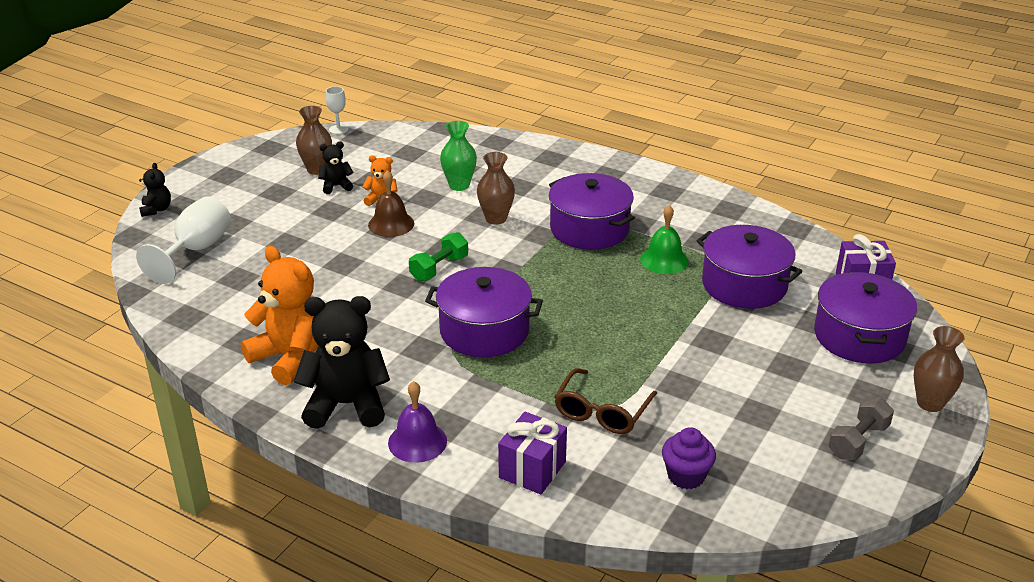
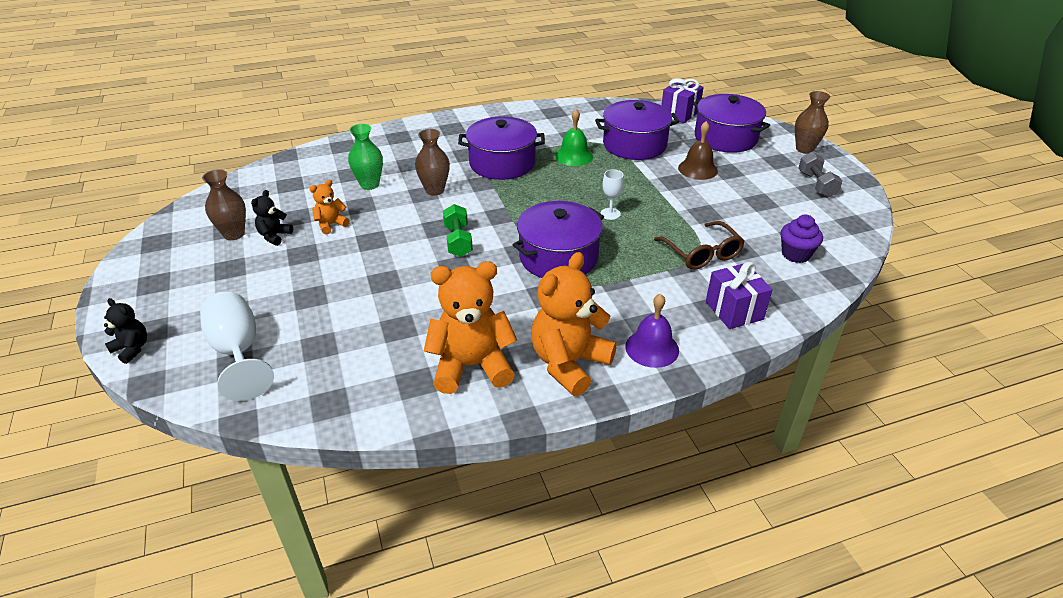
camera: 50 degrees left, 5 degrees up
black teddy bear [294,296,390,429] -> orange teddy bear [531,252,617,396]
white goblet [326,86,348,134] -> white goblet moved to [601,169,624,220]
brown bell [368,170,414,237] -> brown bell moved to [678,121,718,180]

